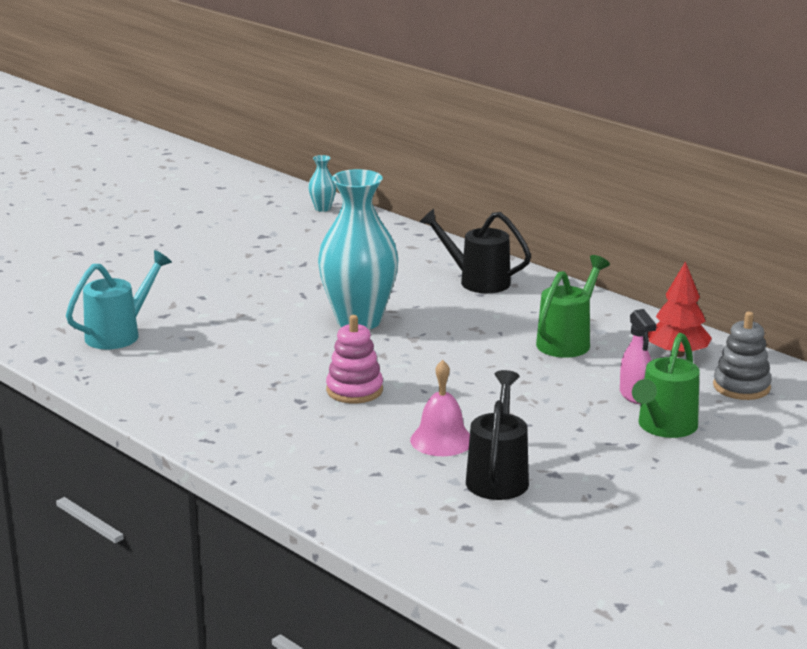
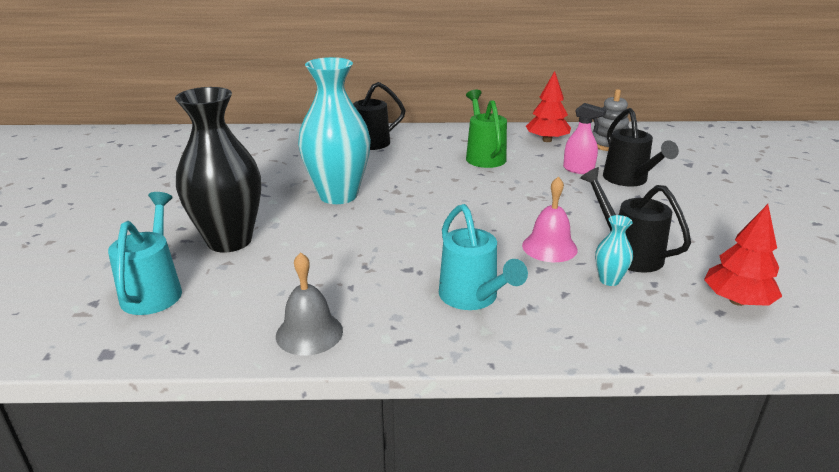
camera: 45 degrees left, 5 degrees up
turquoise vase [308,155,336,212] -> turquoise vase moved to [595,215,633,286]
pink stacking toy [326,315,383,403] -> none
green watering can [632,333,699,438] -> black watering can [603,108,679,187]
none -> black vase [175,87,261,253]
none -> grey bell [276,252,343,356]
none -> turquoise watering can [439,204,528,310]
none -> red tree [704,204,782,306]

